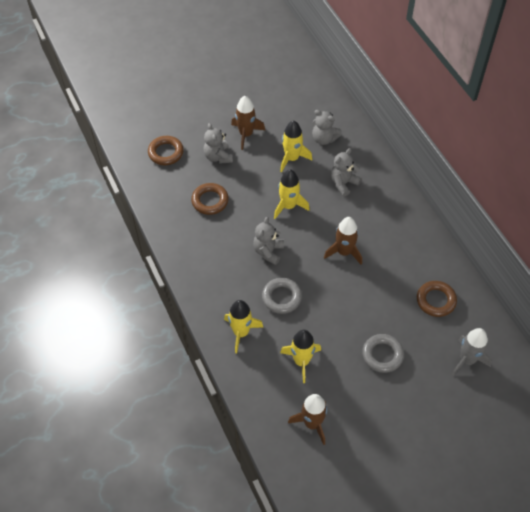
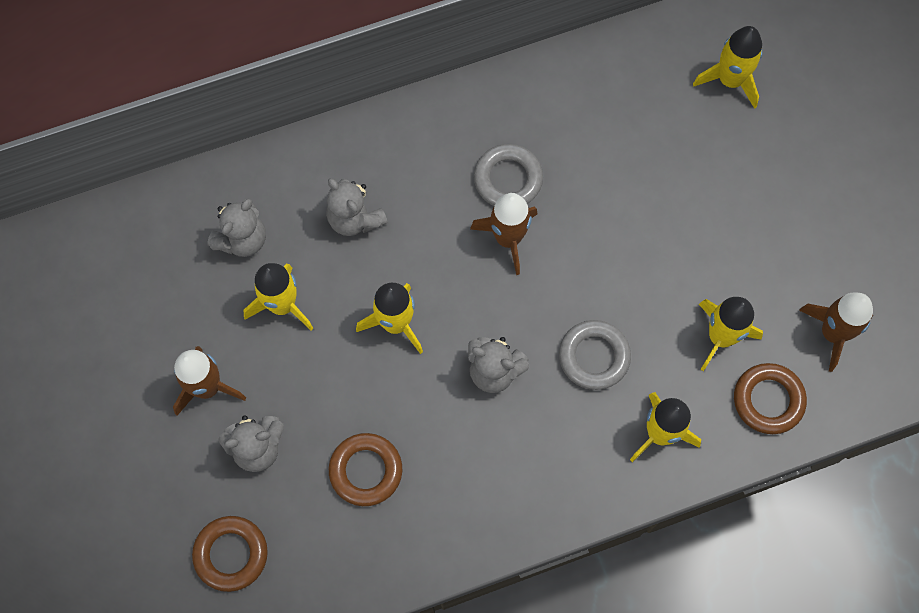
camera: 85 degrees left, 15 degrees up
grey ring [362,334,404,373] -> grey ring moved to [474,144,543,206]
brown ring [417,281,457,317] -> brown ring moved to [734,363,807,434]
grey rocket [451,328,492,375] -> yellow rocket [693,26,763,109]

